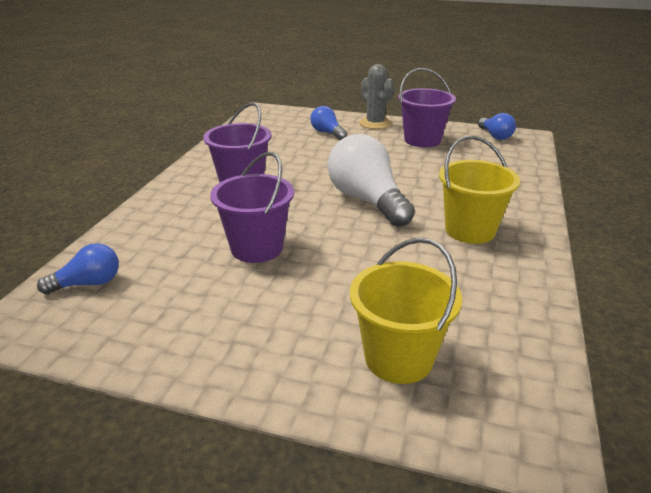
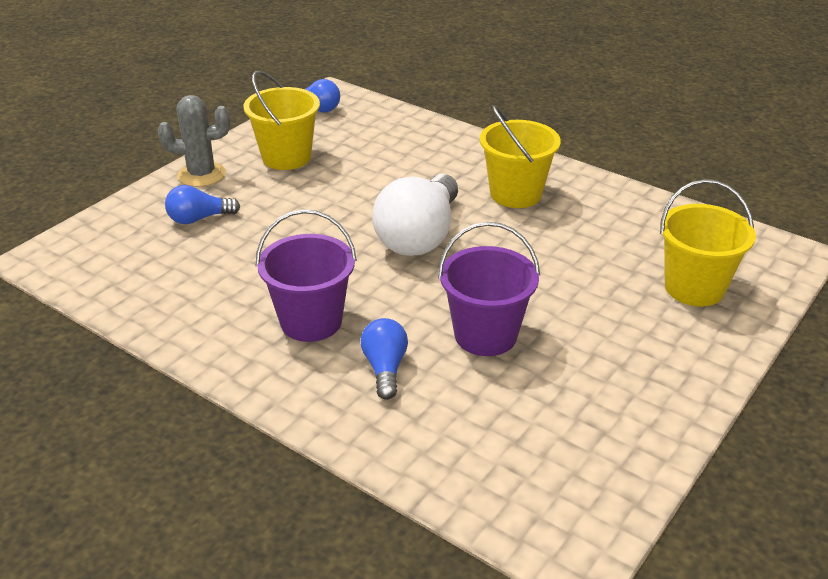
camera: 70 degrees left, 5 degrees up
blue light bulb [37,243,119,294] -> blue light bulb moved to [361,318,408,400]
white light bulb [328,134,415,227] -> white light bulb turned 60 degrees counterclockwise [372,174,458,256]
purple bucket [398,68,456,147] -> yellow bucket [244,70,320,170]

